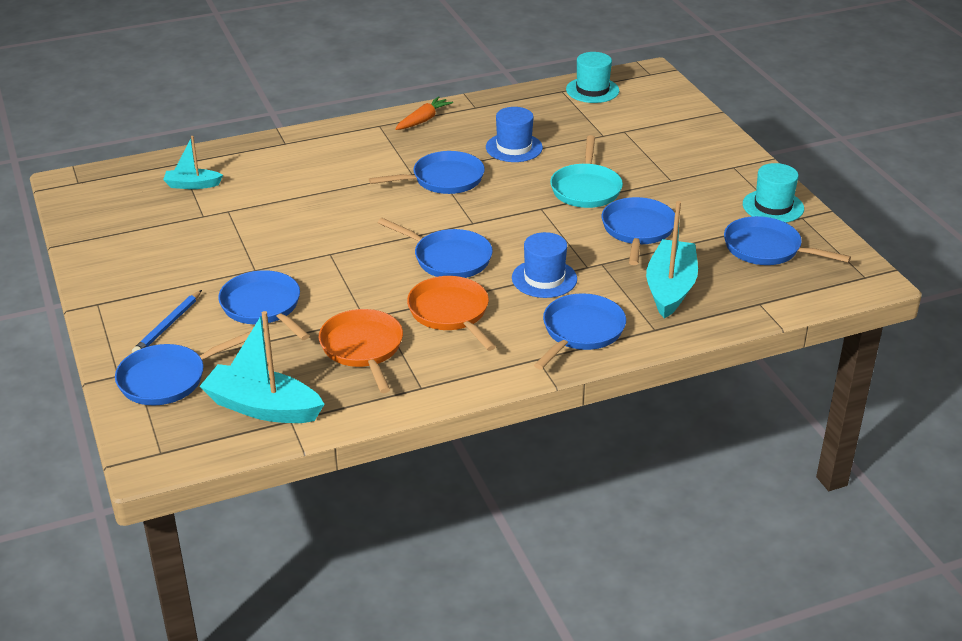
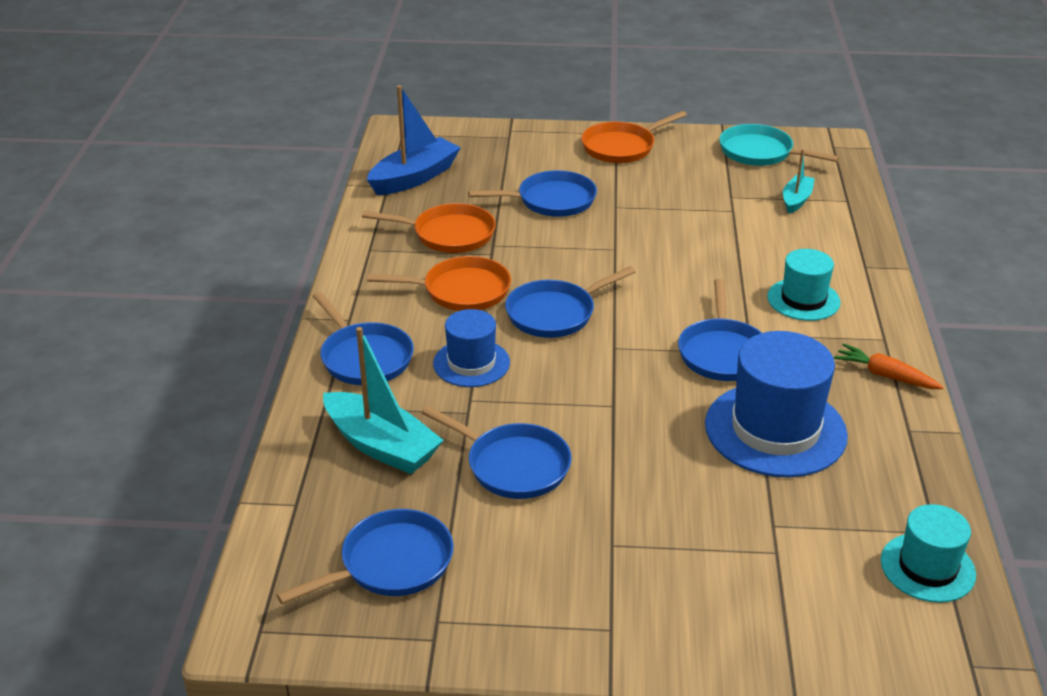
camera: 115 degrees right, 0 degrees up
blue pan [115,332,251,405] -> none
blue pencil [132,290,202,353] -> none
turquoise boat [199,311,325,423] -> blue boat [367,85,461,195]
orange carrot [395,96,453,130] -> orange carrot turned 150 degrees clockwise [834,344,944,389]
blue hat [486,107,543,162] -> blue hat [705,331,848,477], size x1.72
turquoise pan [550,135,623,208] -> turquoise pan moved to [719,124,839,166]
turquoise hat [743,163,804,223] -> turquoise hat moved to [767,249,840,321]
none -> orange pan [581,111,687,163]

